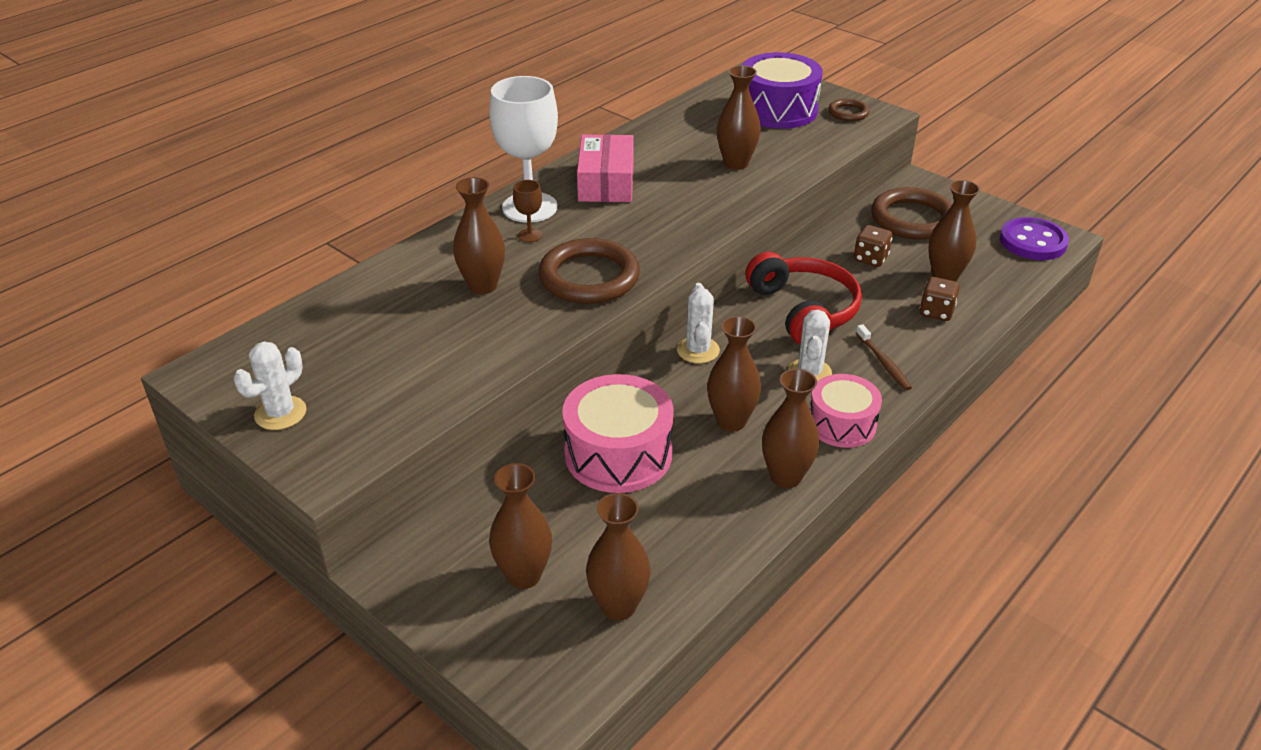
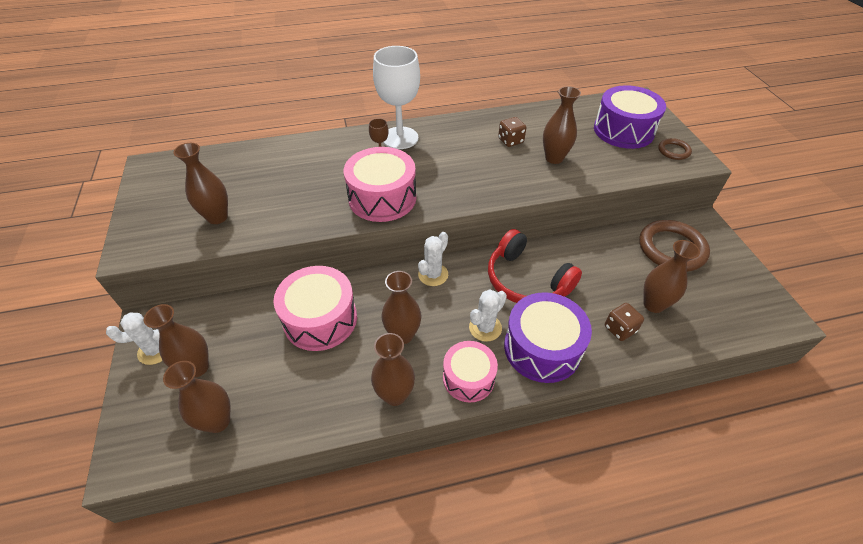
camera: 35 degrees right, 10 degrees up
white cactus [234,341,306,430] -> white cactus moved to [106,312,162,365]
brown vase [453,177,505,294] -> brown vase moved to [173,143,228,224]
brown ring [539,238,640,304] -> pink drum [344,147,416,222]
pink box [577,134,634,202] -> none
red headphones [745,252,862,344] -> red headphones turned 120 degrees clockwise [488,229,582,303]
brown dice [854,225,892,267] -> brown dice moved to [498,117,526,147]
brown toothbrush [856,324,912,391] -> purple drum [504,292,592,383]
purple button [1000,217,1069,260] -> none

